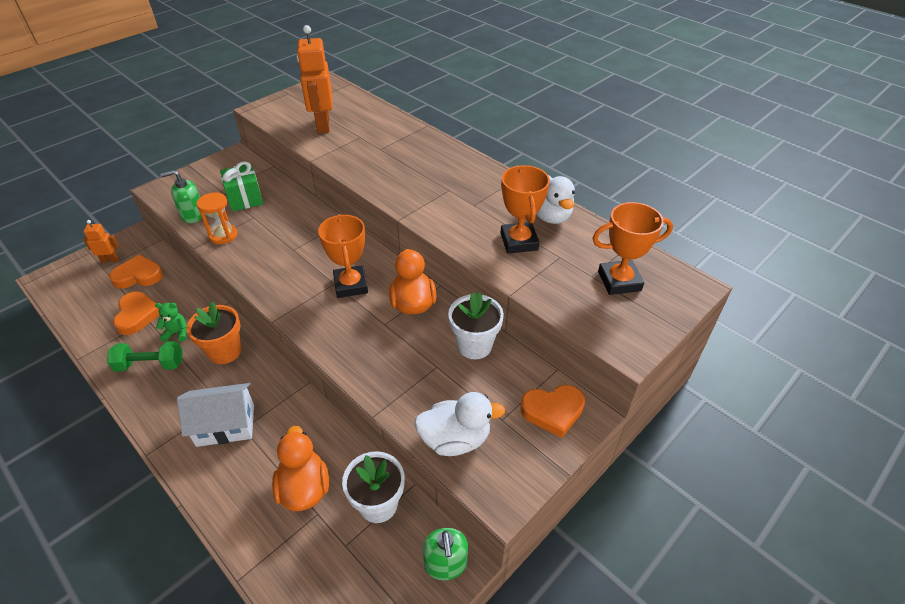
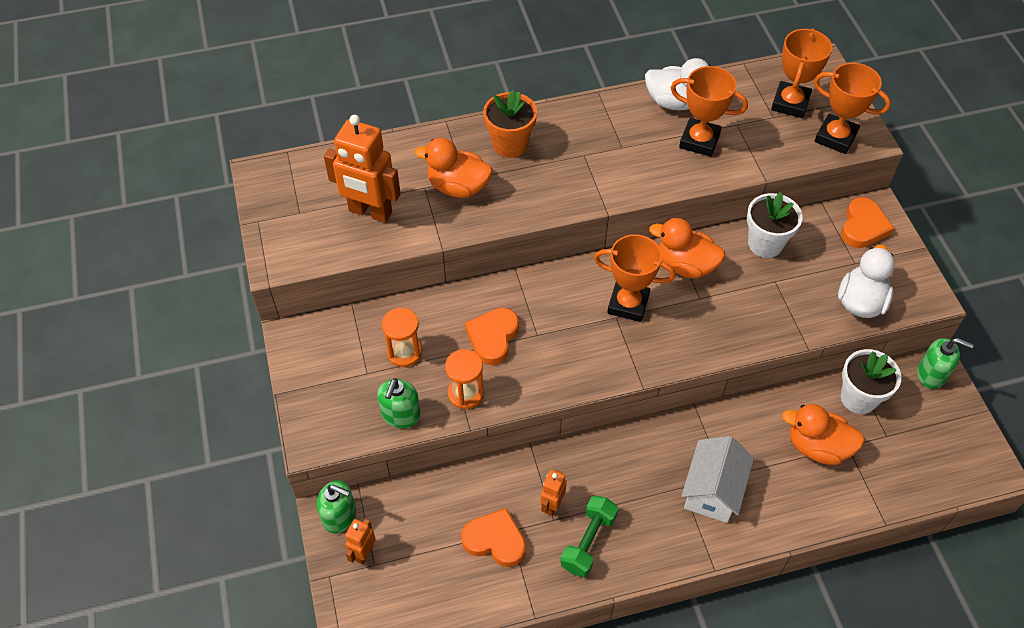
camera: 60 degrees left, 10 degrees up
orange heart [109,254,163,289] -> orange heart moved to [465,308,519,365]
green teddy bear [155,303,187,342] -> orange robot [540,470,567,516]
orange flower pot [187,302,241,364] -> orange flower pot moved to [483,90,537,158]
green gift [220,161,263,211] -> orange hourglass [382,307,422,367]
none -> green soap dispenser [317,480,356,534]
none -> orange duck [414,138,492,198]
none -> orange trophy [814,63,891,154]

